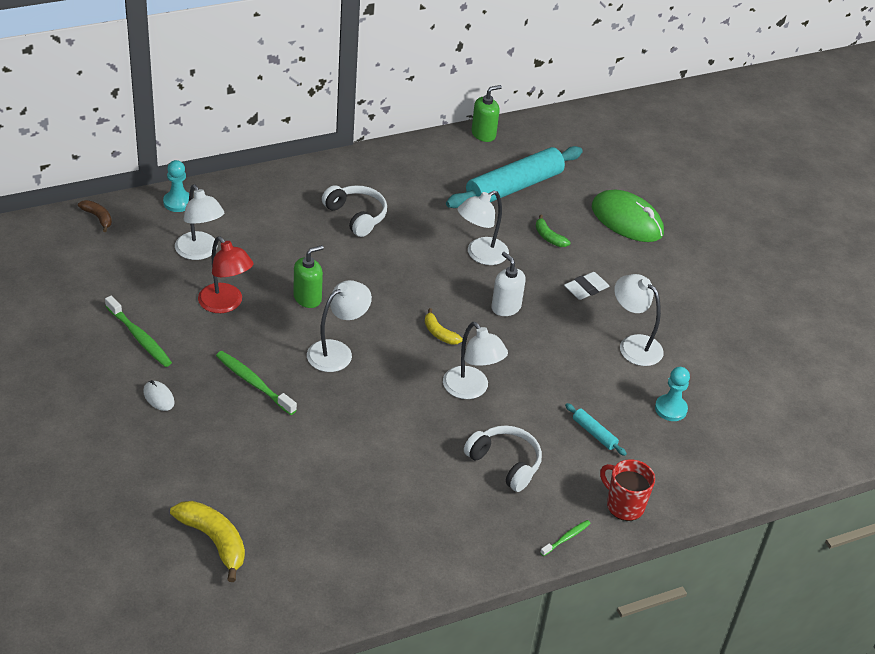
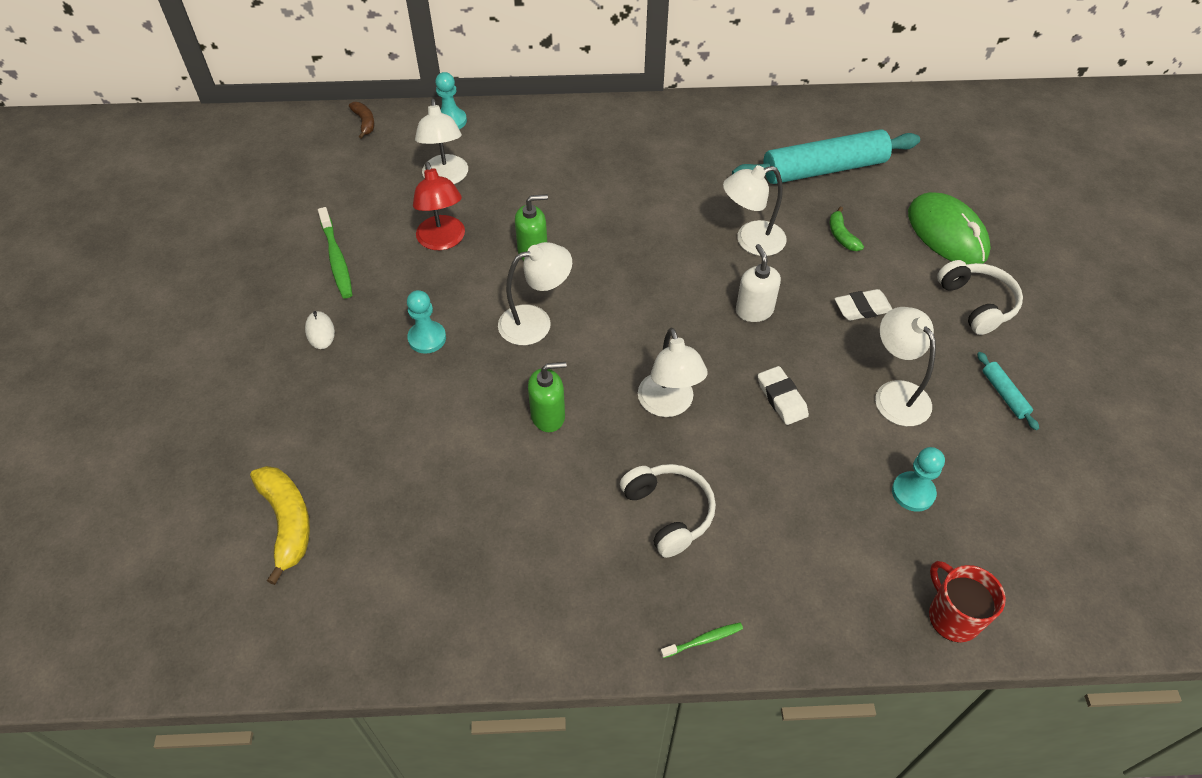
camera: 25 degrees right, 10 degrees up
green toothbrush [216,351,297,415] -> turquoise pawn [407,290,446,354]
white headphones [322,185,387,237] -> white headphones moved to [937,260,1023,335]
yellow banana [425,308,463,345] -> none
green soap dispenser [471,85,502,142] -> green soap dispenser moved to [528,362,567,432]
turquoise rolling pin [565,403,627,456] -> turquoise rolling pin moved to [977,352,1039,430]
red mug [600,459,655,521] -> red mug moved to [929,561,1006,642]
none -> white eraser [758,366,809,425]

